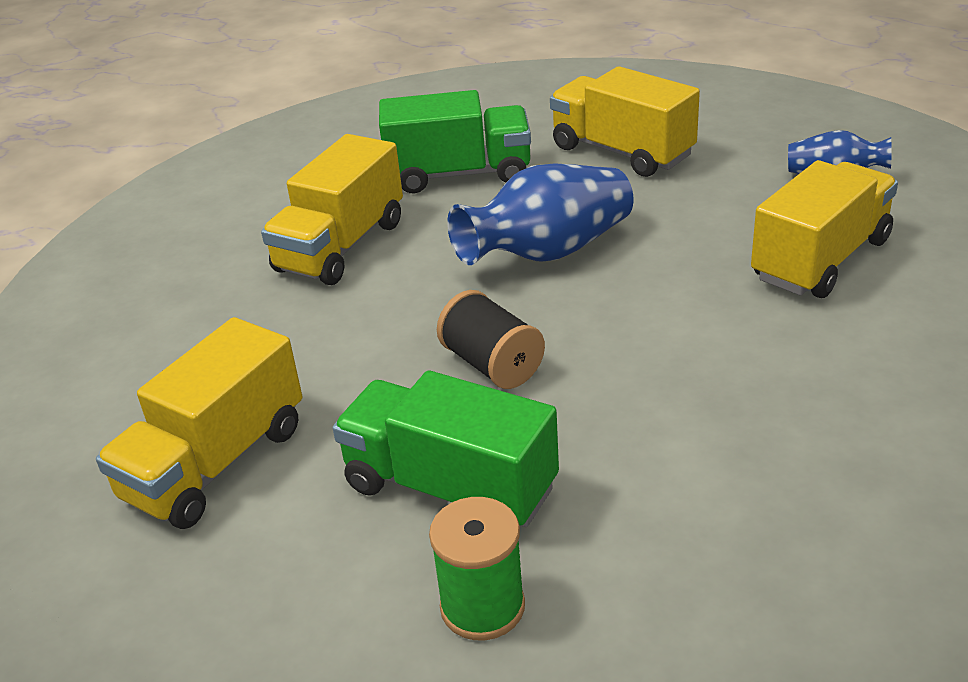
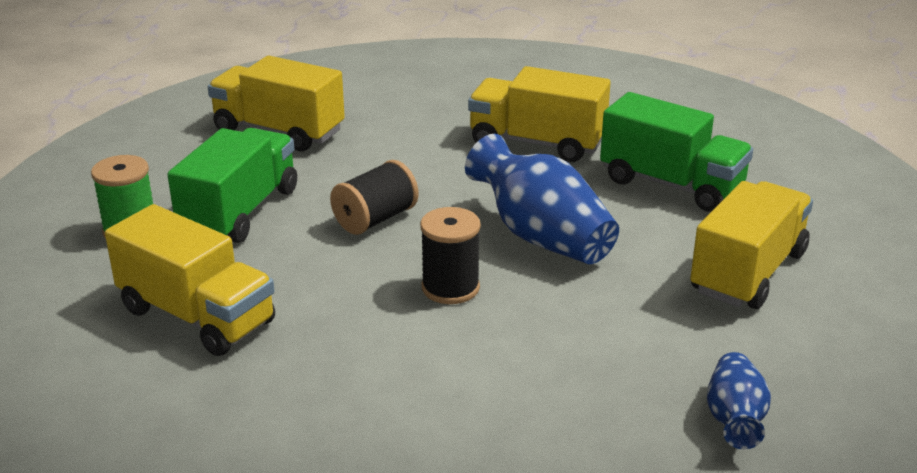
camera: 80 degrees right, 5 degrees down
green truck [379,90,531,194] -> green truck turned 45 degrees counterclockwise [600,92,753,212]
yellow truck [751,160,898,298] -> yellow truck moved to [105,204,275,356]
none -> black spool [420,207,481,304]

